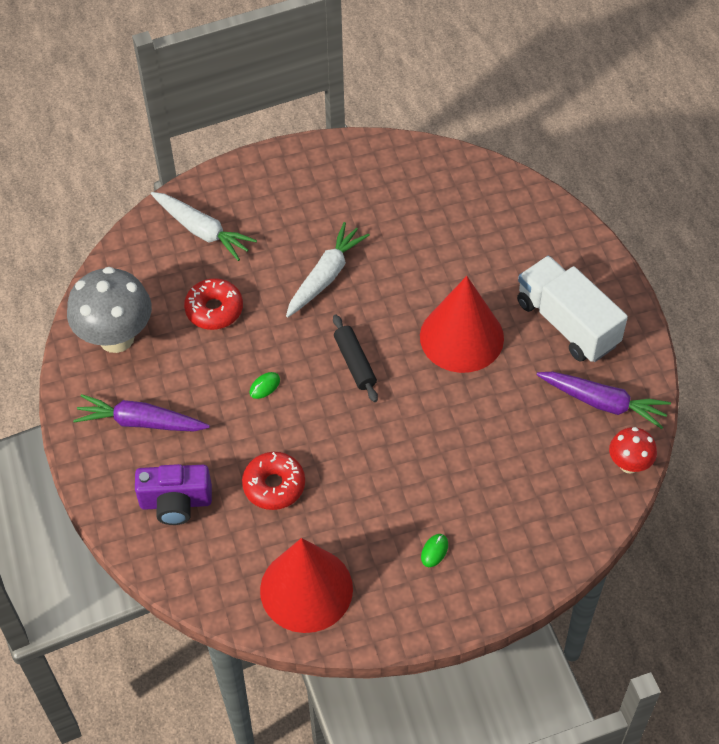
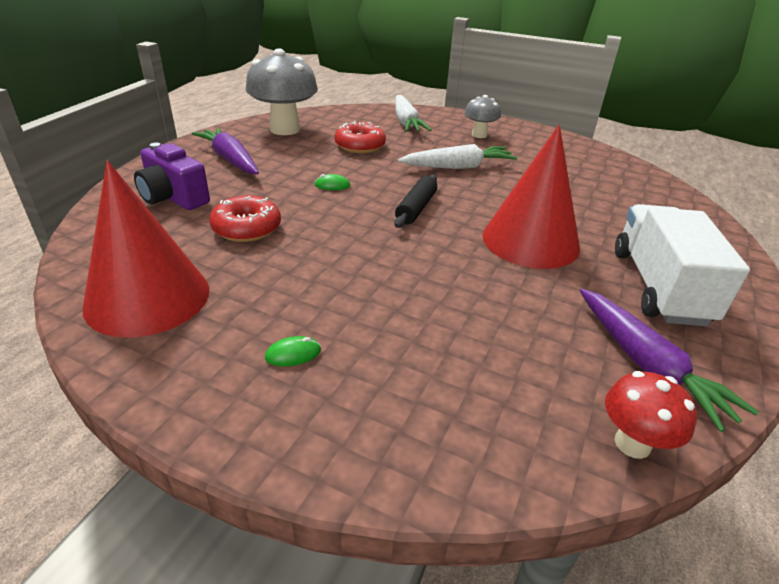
camera: 40 degrees right, 20 degrees down
none -> grey mushroom [464,95,501,138]

